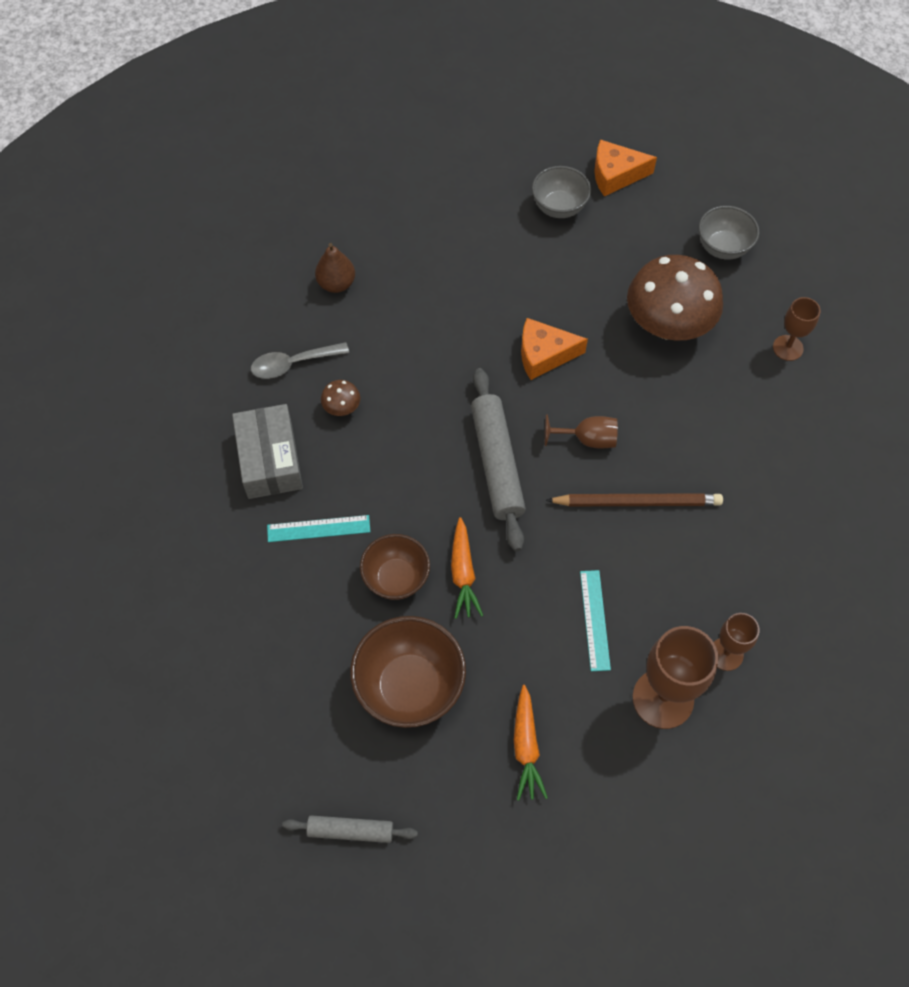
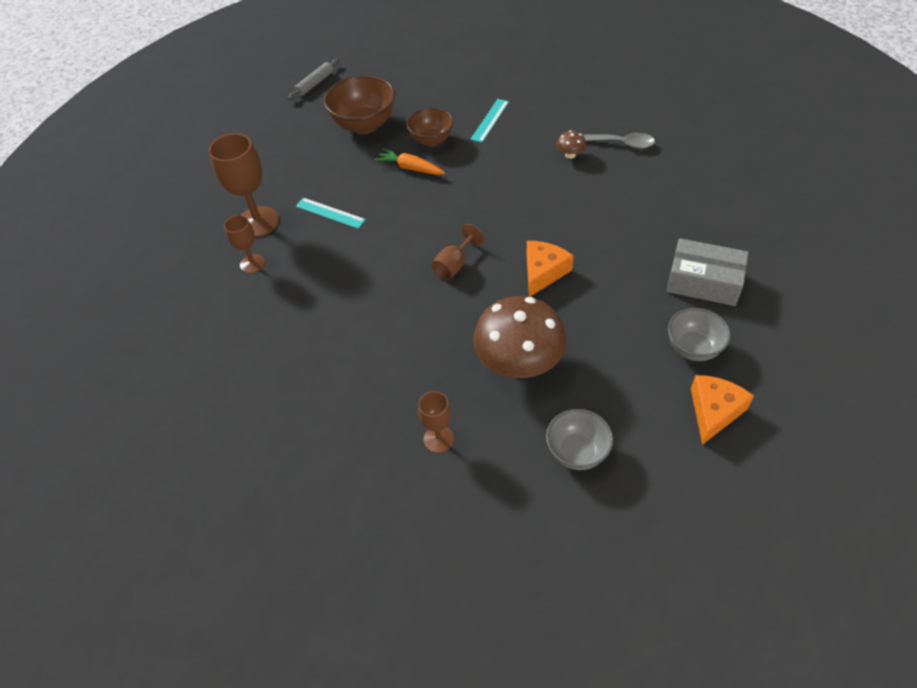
camera: 125 degrees right, 10 degrees down
grey box [232,404,303,499] -> grey box moved to [666,238,749,306]
grey spoon [251,342,349,379] -> grey spoon turned 90 degrees clockwise [583,133,655,149]
brown pear [315,243,355,293] -> none
grey rolling pin [471,368,526,552] -> none
orange carrot [514,685,548,801] -> none
brown pencil [546,493,723,506] -> none

